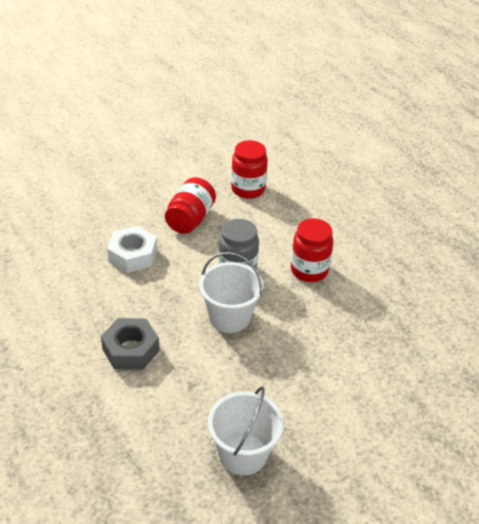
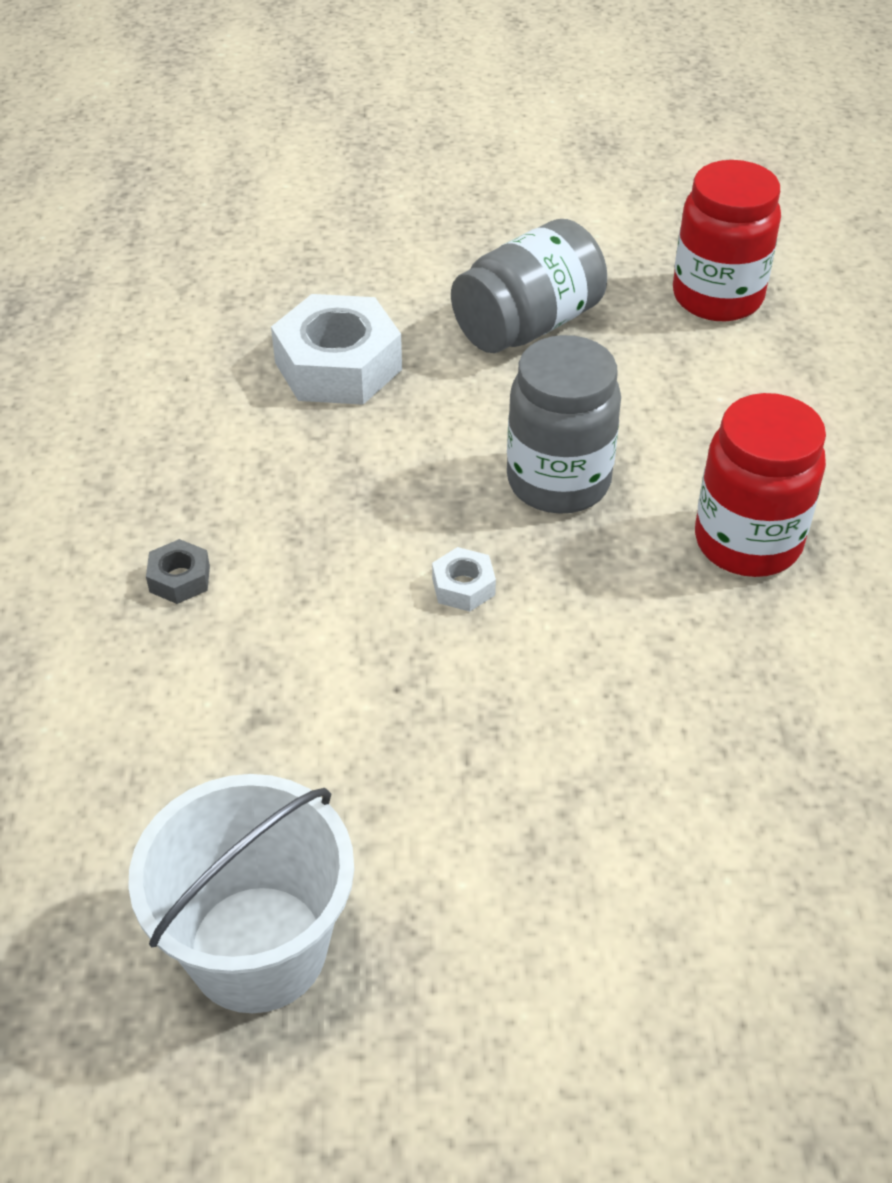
camera: 30 degrees right, 5 degrees up
grey nut [101,318,160,370] -> grey nut [146,539,210,604], size x0.45
red jar [165,177,216,234] -> grey jar [451,219,607,353]
white bucket [199,252,264,333] -> white nut [432,547,496,612]

